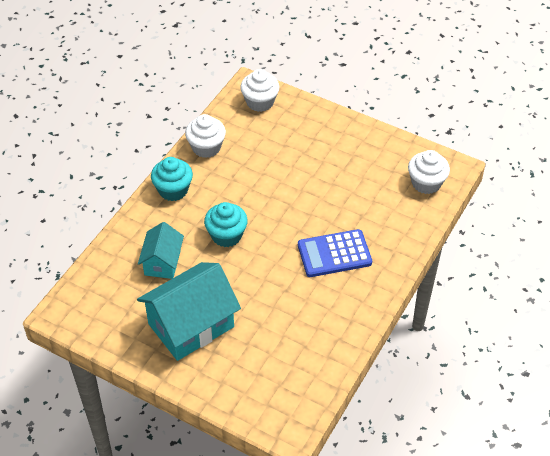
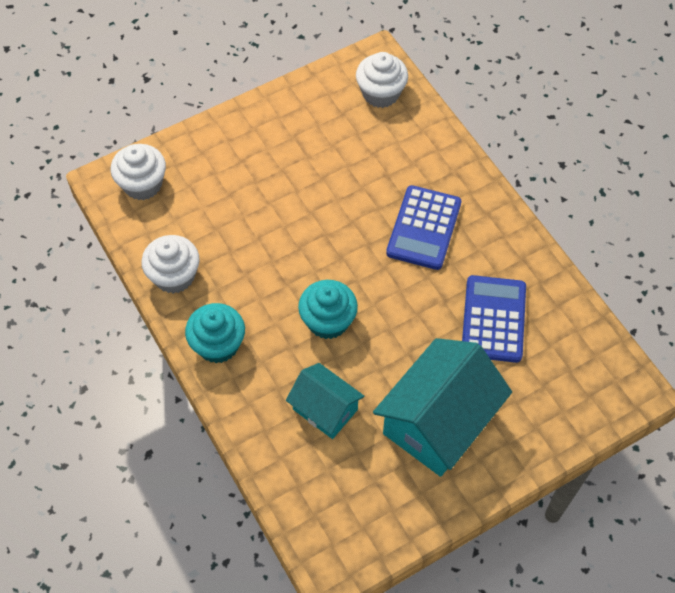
camera: 60 degrees left, 10 degrees up
turquoise house [137,262,241,361] -> turquoise house turned 45 degrees clockwise [373,338,512,477]
none -> blue calculator [462,275,526,363]

